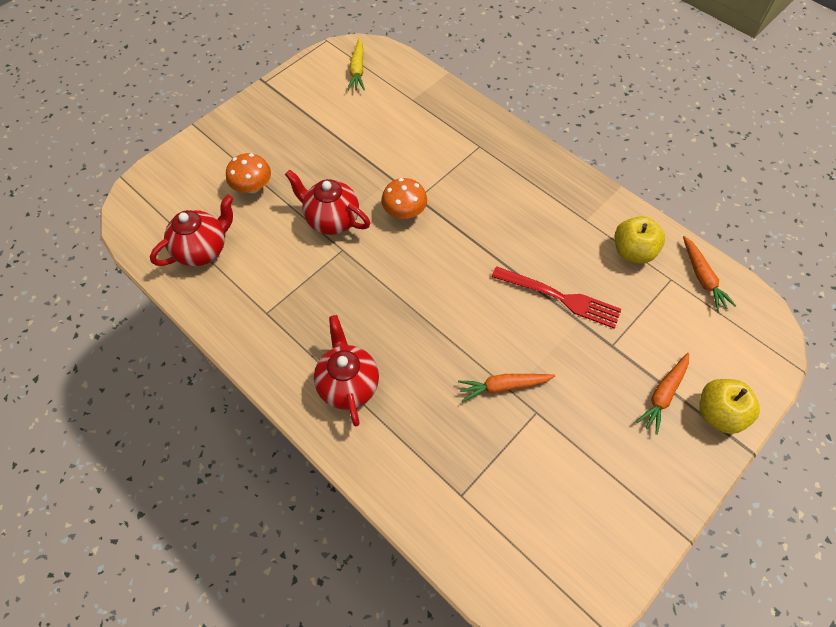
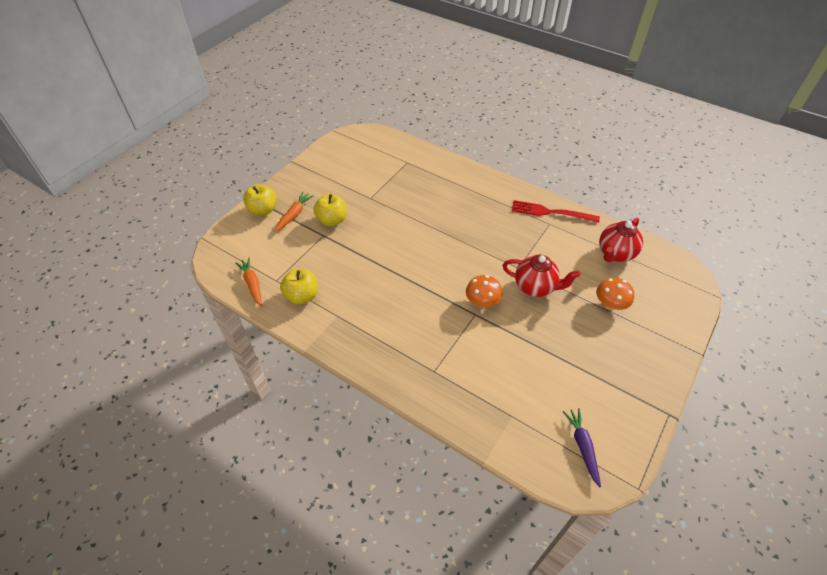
camera: 170 degrees right, 10 degrees down
red teapot [314,315,379,426] -> none
yellow carrot [347,38,365,90] -> purple carrot [563,408,601,487]
orange carrot [458,374,555,402] -> none
red fork [492,266,622,329] -> red fork moved to [512,200,600,223]
none -> yellow apple [314,194,347,226]

